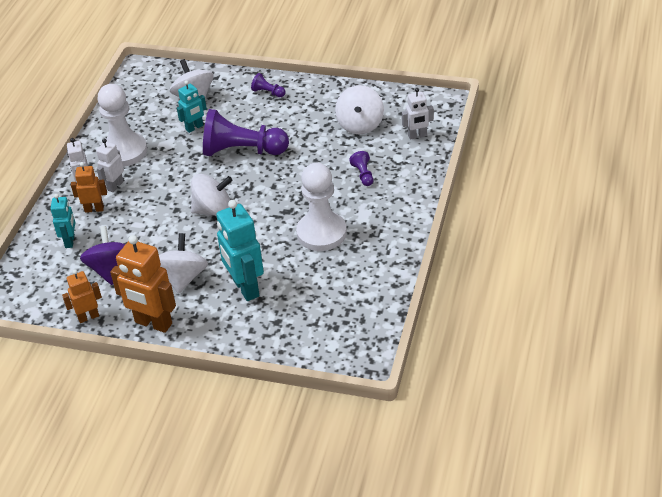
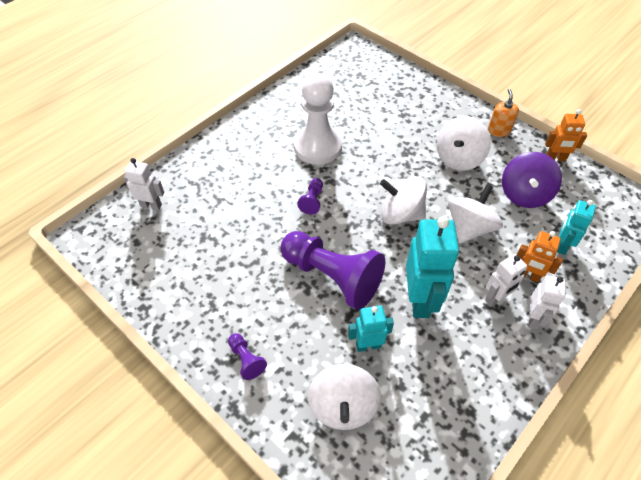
camera: 155 degrees left, 10 degrees up
white pawn [97,84,147,167] -> none
orange robot [110,235,176,333] -> orange soap dispenser [488,89,519,137]
turquoise robot [216,200,264,301] -> turquoise robot moved to [406,216,459,318]
white spinning top [335,85,384,134] -> white spinning top moved to [448,184,503,244]
purple pawn [349,151,373,186] -> purple pawn moved to [297,178,323,215]

